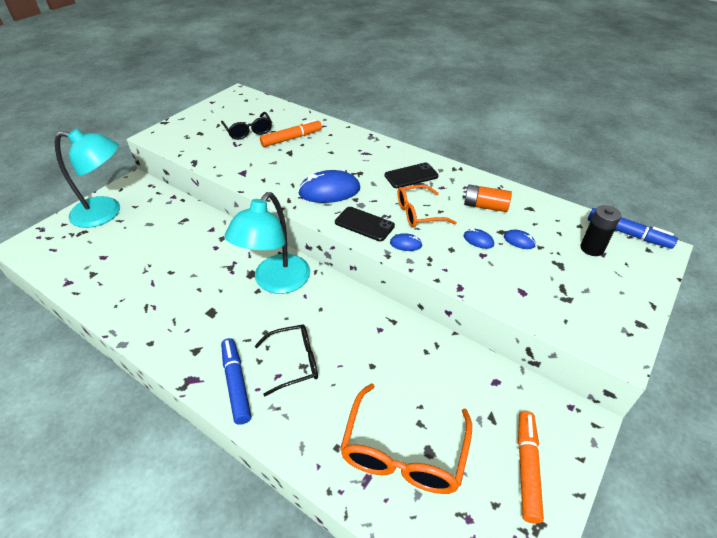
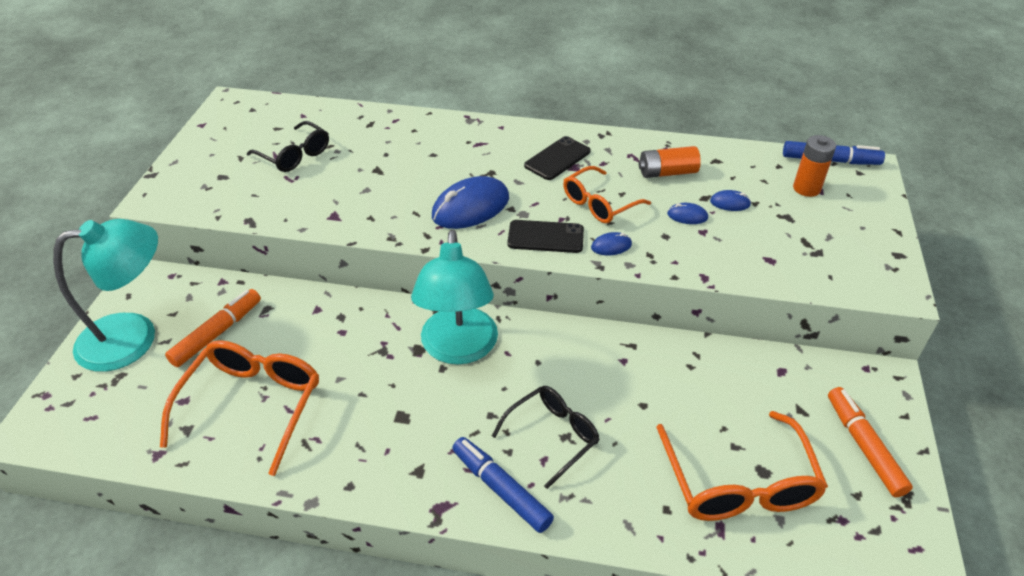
camera: 25 degrees left, 0 degrees up
orange marker [260,119,322,147] -> orange marker moved to [165,289,261,367]
black battery [580,205,621,256] -> orange battery [793,135,836,197]
none -> orange glasses [160,340,319,476]

